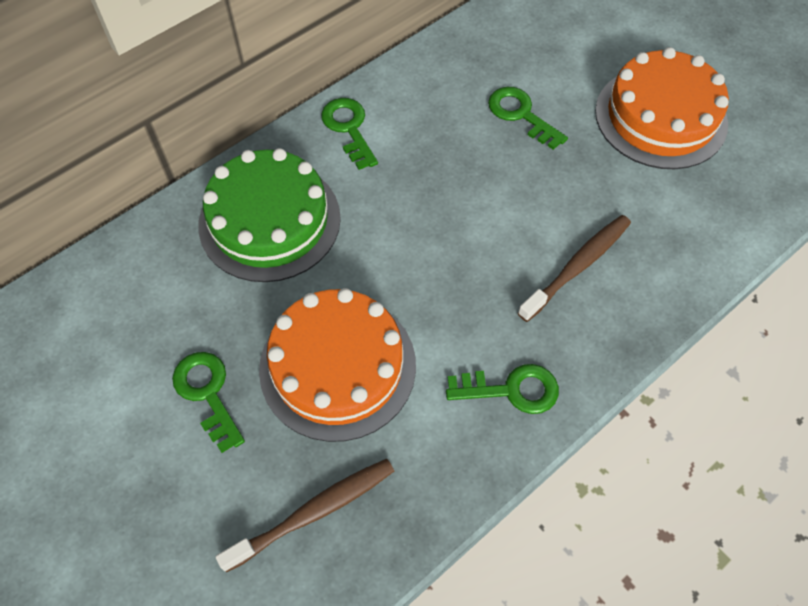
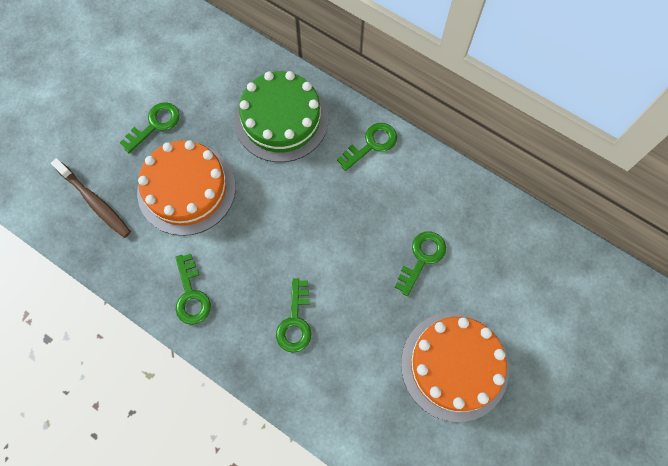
camera: 75 degrees right, 10 degrees up
brown toothbrush [518,215,631,322] -> green key [276,278,311,353]

